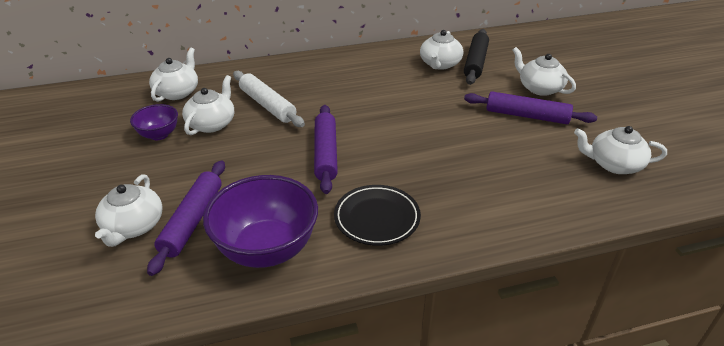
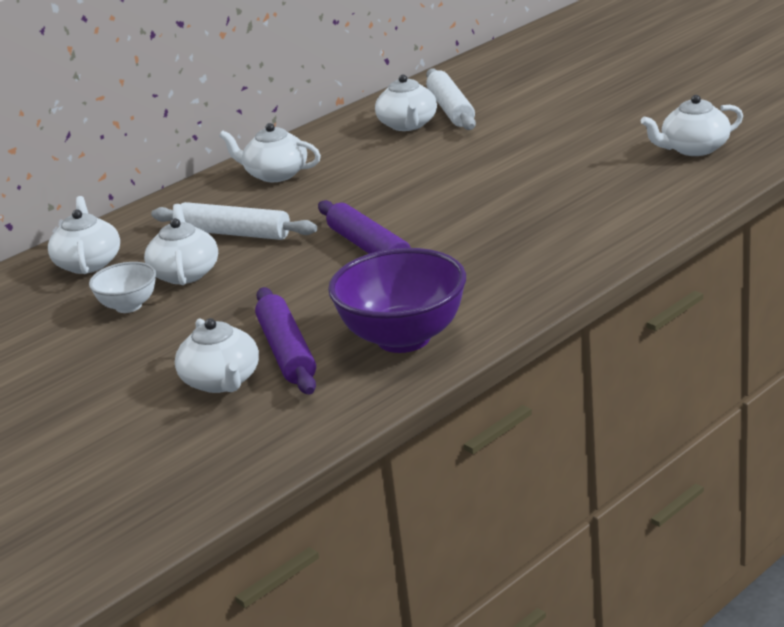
camera: 25 degrees left, 10 degrees down
purple bowl [130,104,178,140] -> white bowl [89,262,156,313]
black plate [334,185,421,246] -> none
black rolling pin [464,29,489,85] -> white rolling pin [426,68,476,130]
purple rolling pin [464,92,597,124] -> none
white teapot [513,47,576,96] -> white teapot moved to [219,123,321,182]

